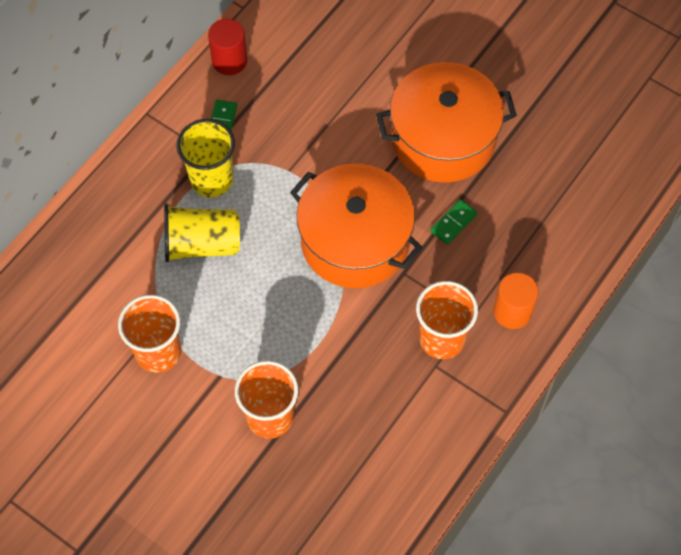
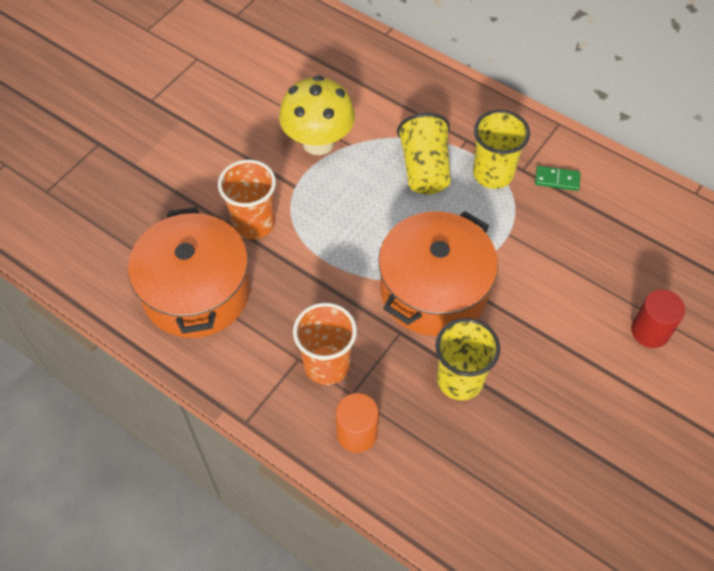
camera: 90 degrees right, 5 degrees down
orange cup [118,295,181,373] -> yellow mushroom [279,75,355,155]
red cylinder [208,19,247,75] -> red cylinder moved to [631,289,685,348]
orange pot [376,62,517,183] -> orange pot moved to [128,207,250,338]
green domino [430,199,478,245] -> yellow cup [435,318,500,400]

